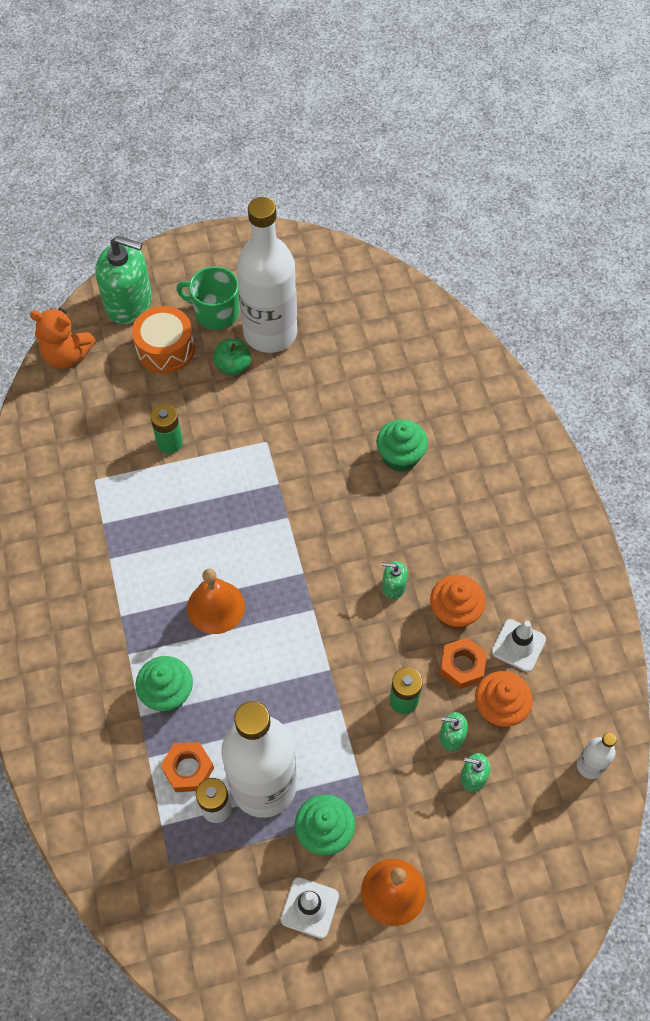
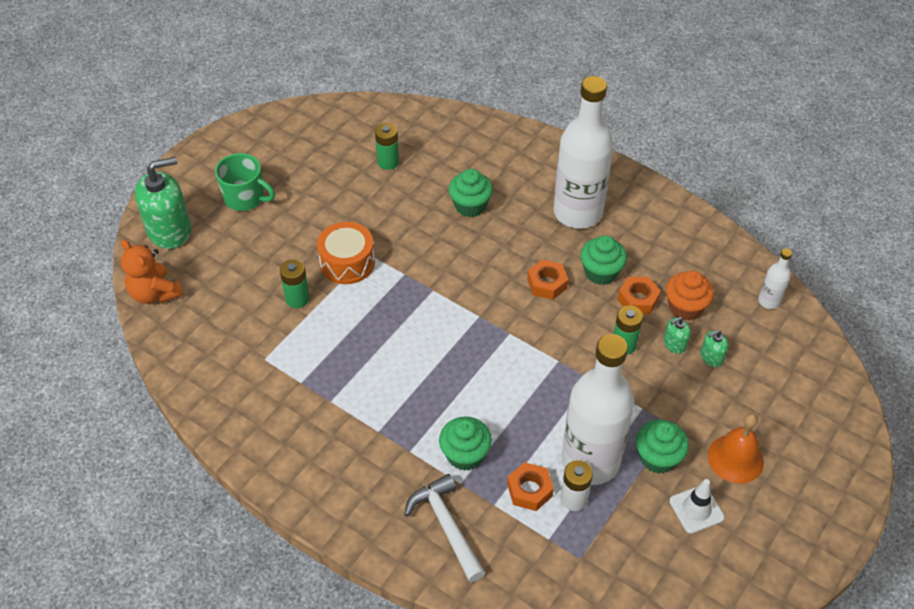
camera: 40 degrees left, 10 degrees down
orange teddy bear [30,308,96,369] -> orange teddy bear turned 75 degrees clockwise [121,239,183,304]
orange drum [132,306,195,373] -> orange drum moved to [317,222,375,284]
green mug [176,266,239,330] -> green mug turned 135 degrees counterclockwise [215,153,275,211]
orange bell [187,569,245,634] -> none
green apple [213,339,251,375] -> none
white bottle [237,197,297,353] -> white bottle moved to [553,76,614,229]
green soap dispenser [382,561,408,599] -> orange nut [527,259,568,300]
orange cupcake [430,575,486,630] -> green cupcake [580,235,627,285]
white traffic cone [491,619,546,672] -> none
none -> green battery [375,123,399,170]
none -> white hammer [404,474,486,582]

